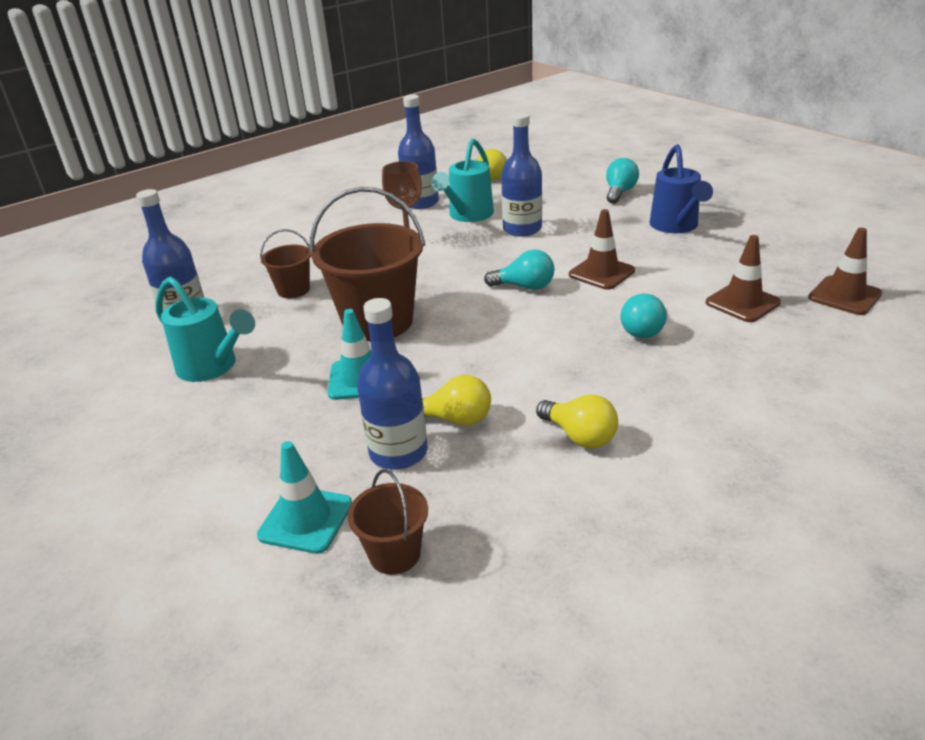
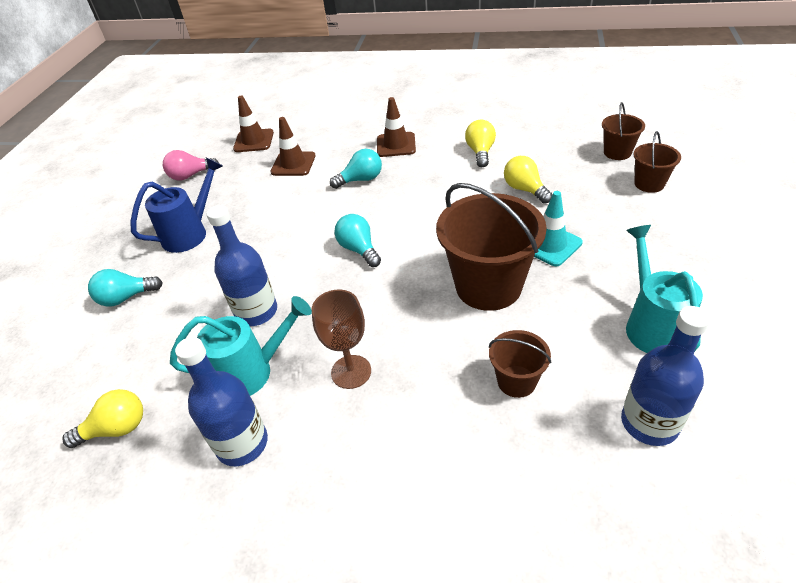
camera: 130 degrees left, 10 degrees up
turquoise traffic cone [257,441,352,554] -> brown bucket [634,131,681,193]
blue bottle [357,298,427,470] -> none
brown traffic cone [569,209,635,290] -> brown traffic cone moved to [377,97,416,157]
none -> pink light bulb [163,150,219,180]

